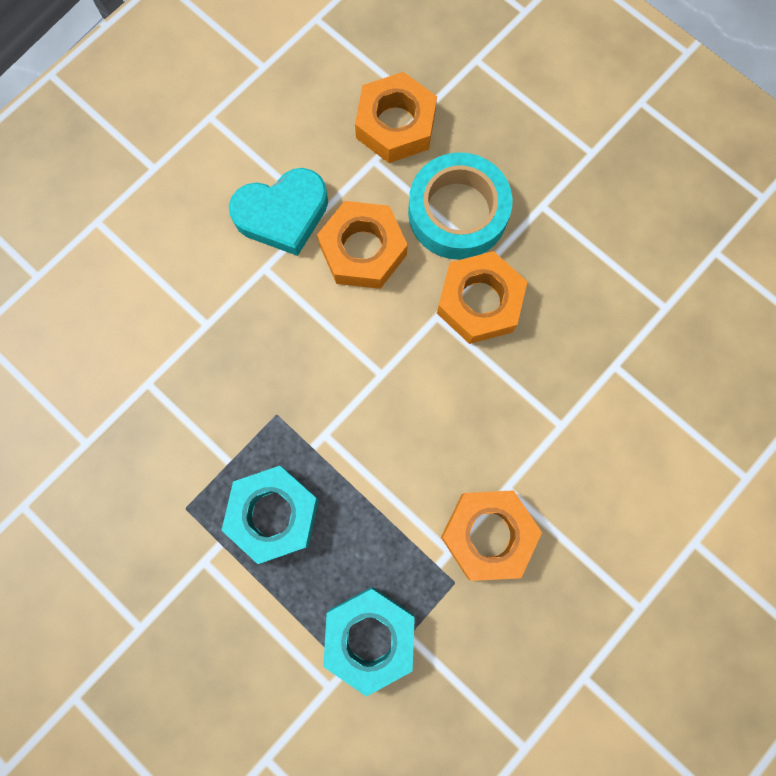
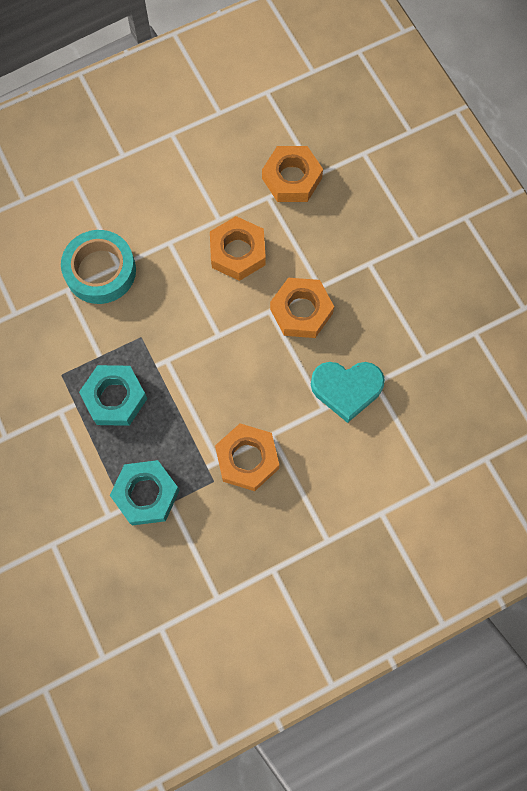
camera: 20 degrees right, 5 degrees down
turquoise heart [229,168,328,256] -> turquoise heart moved to [311,362,385,423]
turquoise tape [408,152,513,260] -> turquoise tape moved to [61,230,136,304]

